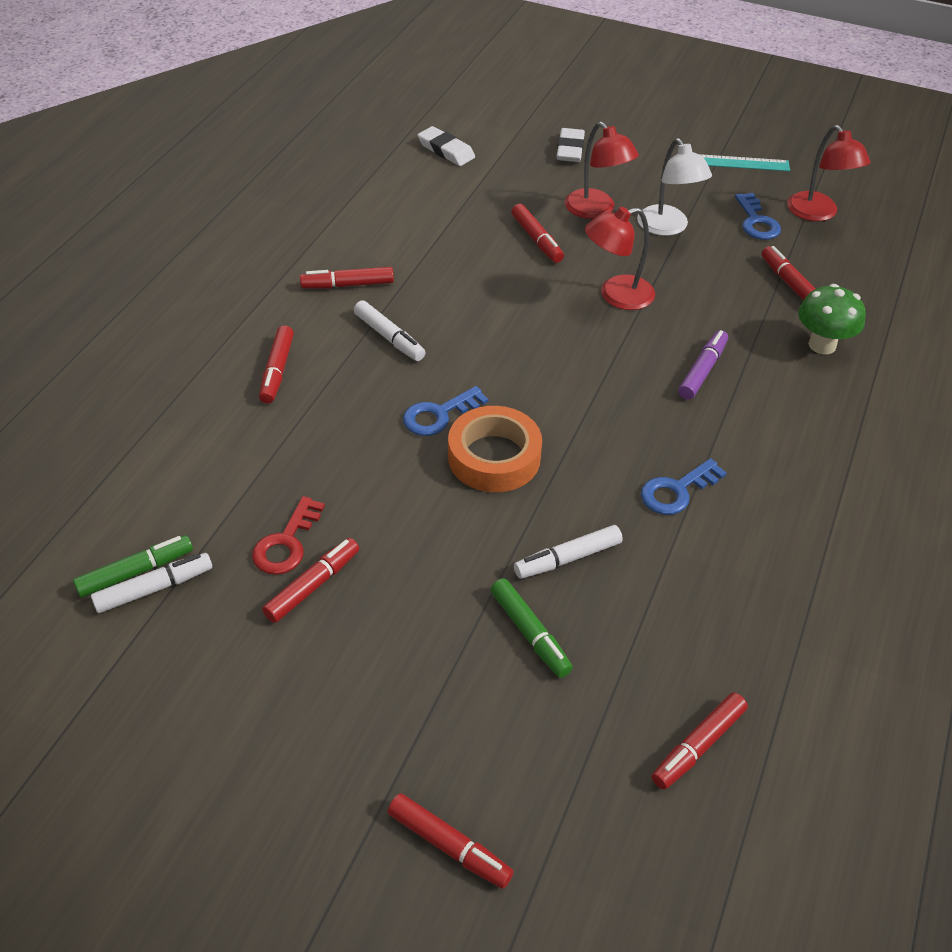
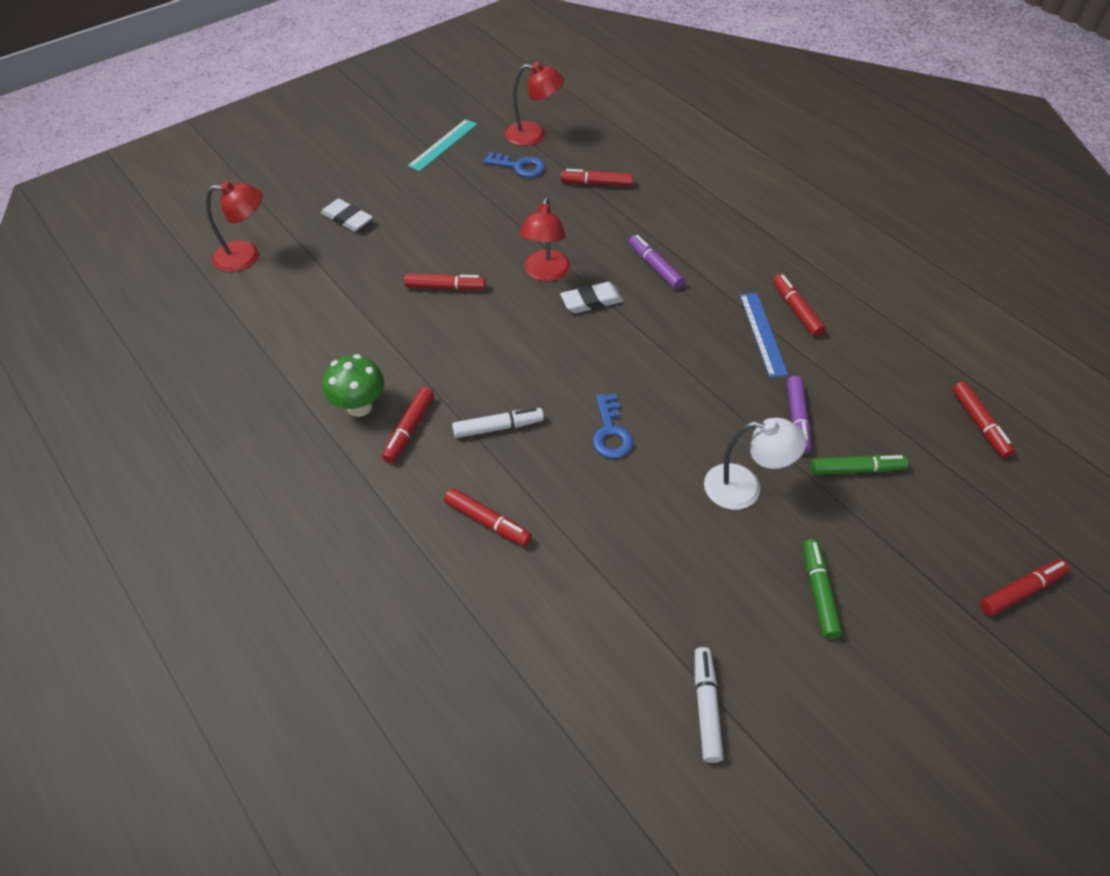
camera: 60 degrees left, 5 degrees up
green marker [73,535,193,598] -> green marker moved to [803,539,842,639]
red key [252,496,325,575] -> none
red marker [262,538,359,623] -> red marker moved to [773,274,826,337]
white eraser [417,126,475,166] -> white eraser moved to [560,282,623,313]
orange tape [448,406,542,492] -> none
white marker [514,525,623,579] -> purple marker [787,376,811,454]
red lamp [565,122,639,219] -> red lamp moved to [206,181,263,272]
white lamp [637,138,712,236] -> white lamp moved to [704,418,807,510]
blue key [641,458,727,515] -> blue ruler [740,293,788,378]
green mushroom [798,284,865,354] -> green mushroom moved to [323,354,384,417]

